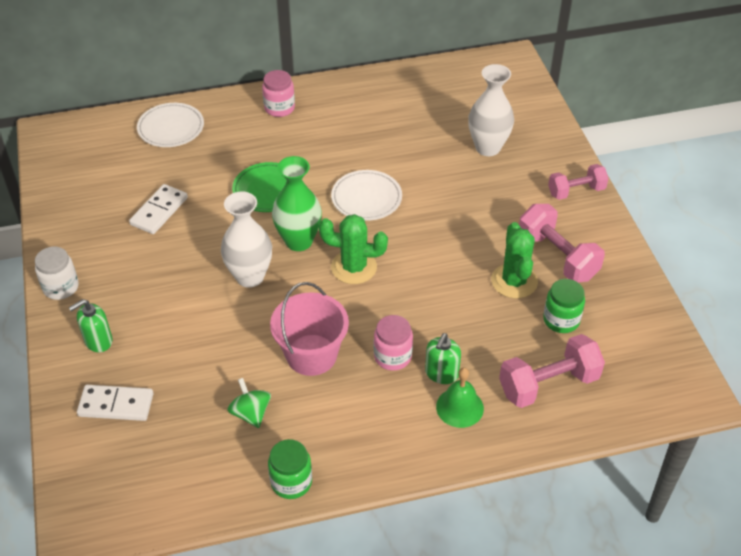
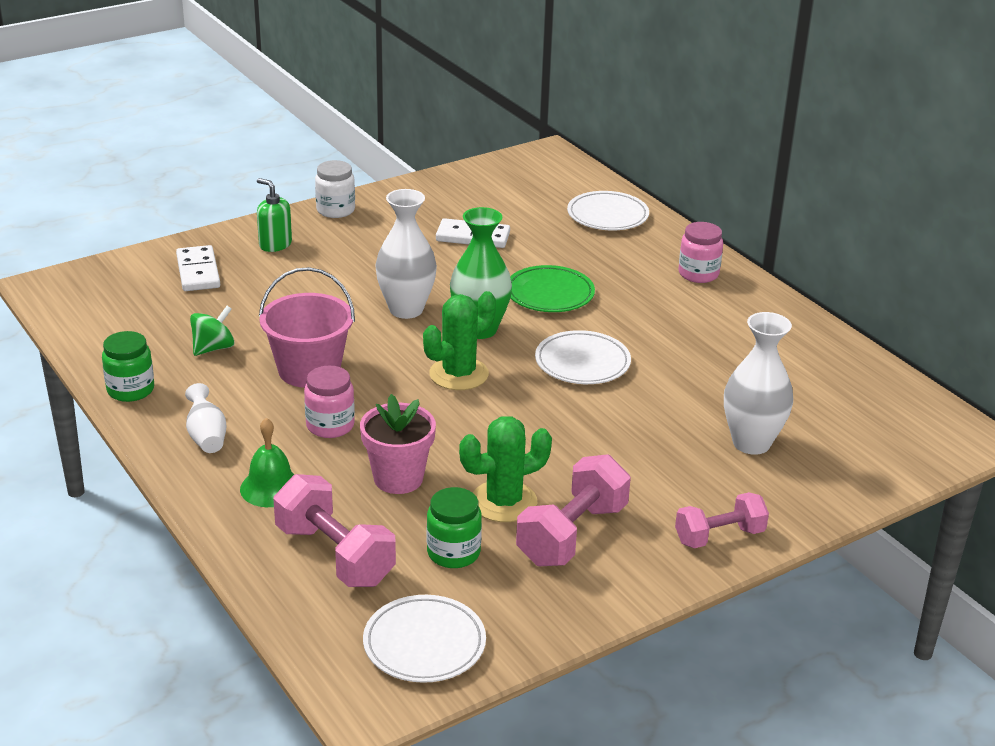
camera: 70 degrees right, 15 degrees down
green cactus [319,214,388,284] -> green cactus turned 60 degrees clockwise [423,291,496,390]
green soap dispenser [425,333,461,384] -> none
pink dumbbell [548,164,609,200] -> pink dumbbell turned 75 degrees counterclockwise [675,492,769,548]
none -> white vase [185,383,227,453]
none -> pink flower pot [360,394,436,494]
none -> white plate [363,595,486,683]

